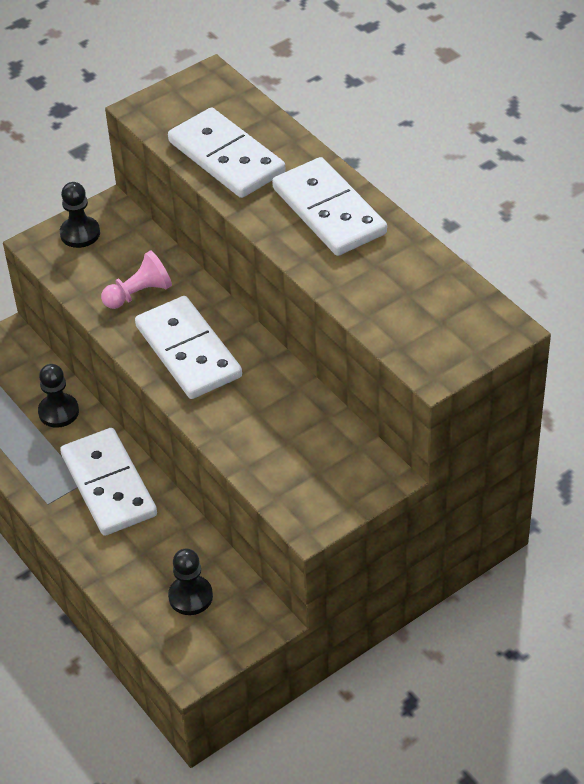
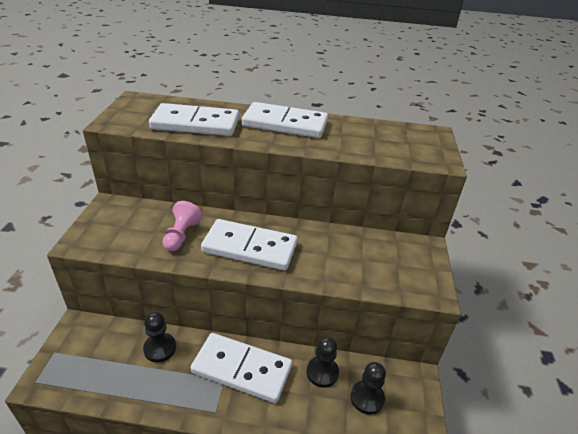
camera: 50 degrees left, 10 degrees down
black pawn [60,182,100,248] -> black pawn moved to [307,337,339,388]

